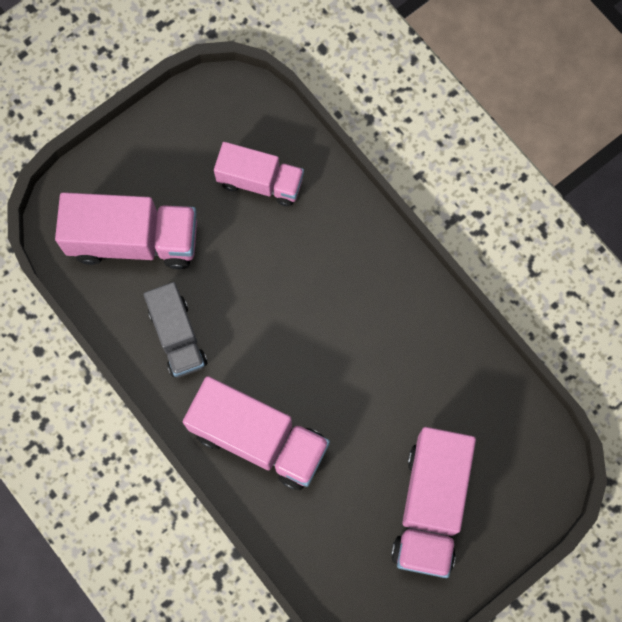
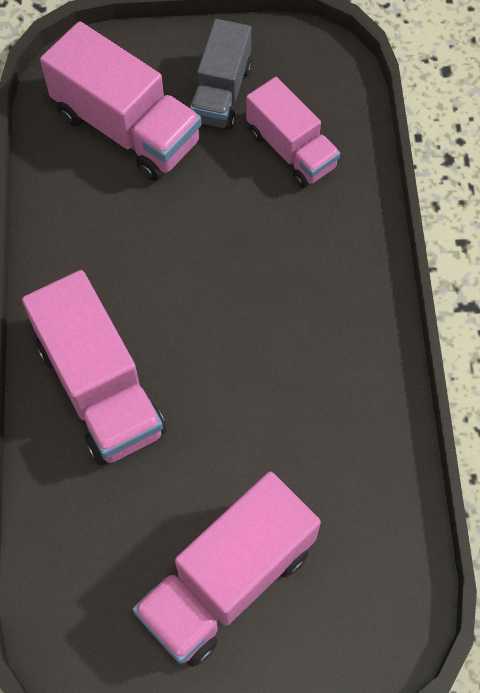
camera: 35 degrees right, 10 degrees down
grey truck [143,282,207,377] -> grey truck moved to [190,19,252,130]

